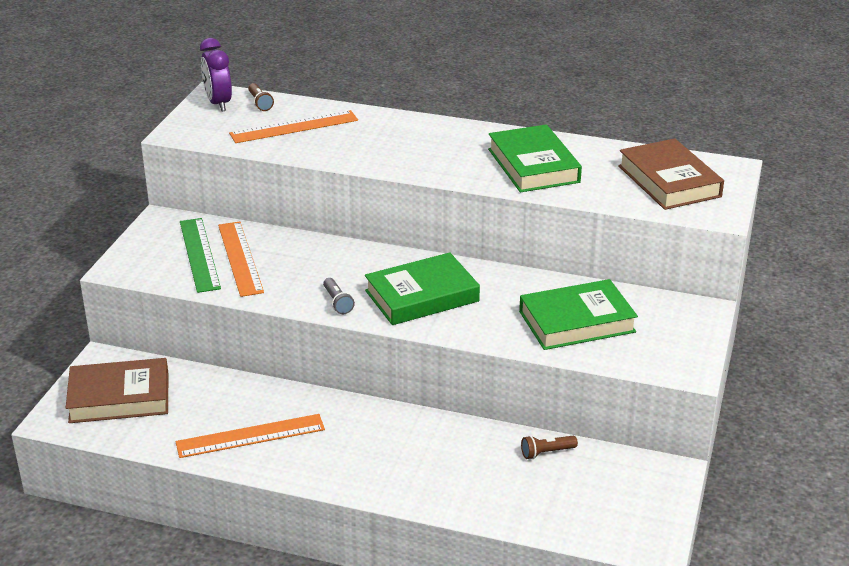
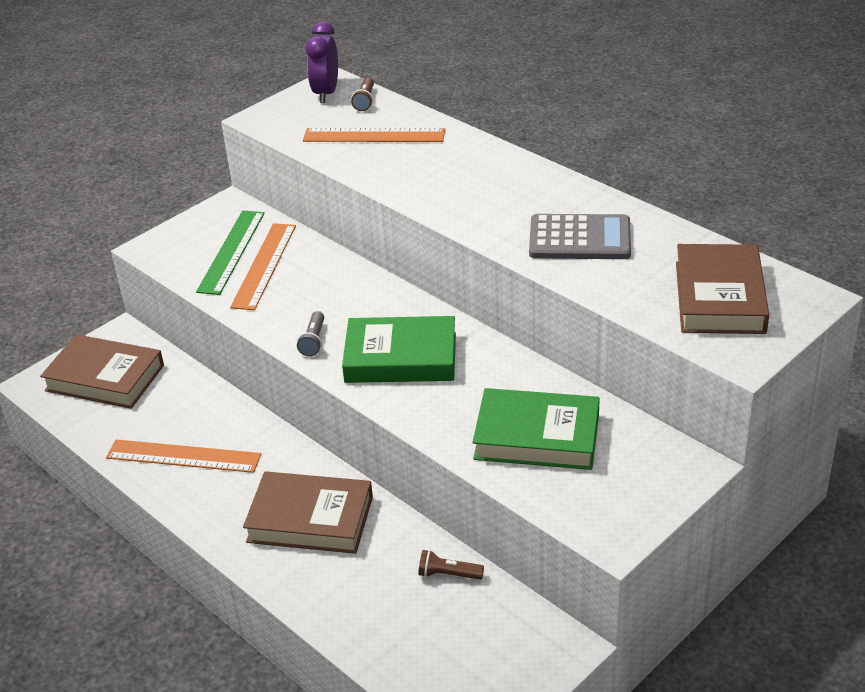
camera: 30 degrees right, 5 degrees up
green book [488,124,582,193] -> grey calculator [529,214,631,259]
none -> brown book [243,472,373,554]

